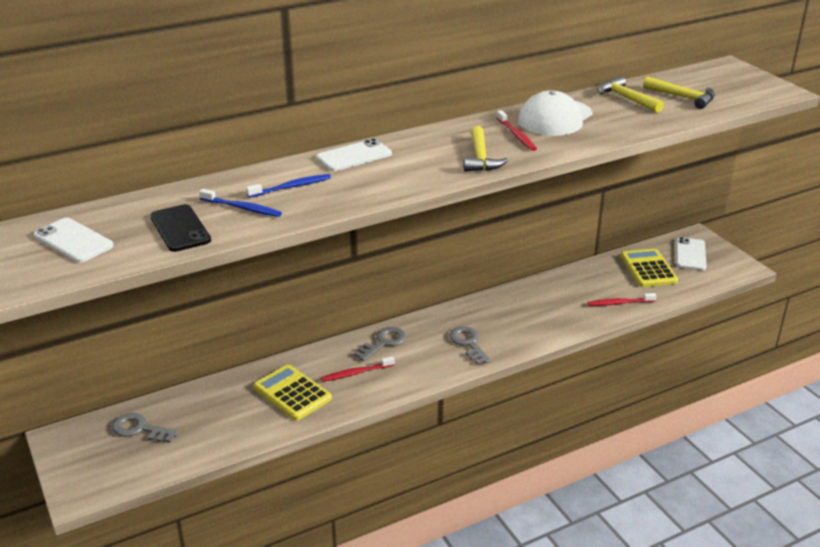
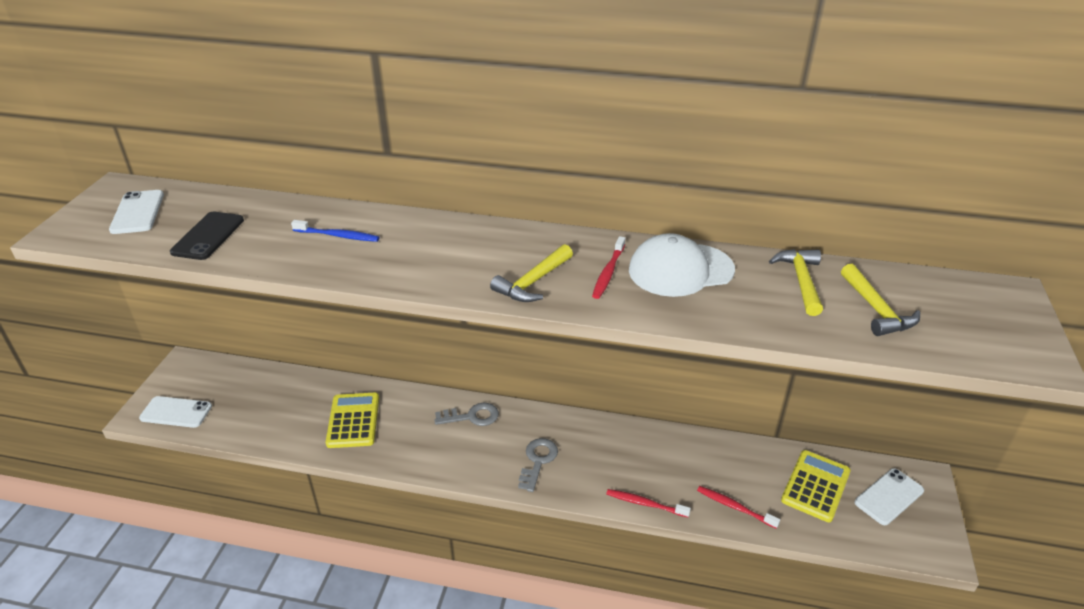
camera: 40 degrees right, 5 degrees up
grey key [112,413,179,443] -> none
blue toothbrush [199,189,282,217] -> none
white phone [317,139,392,171] -> white phone moved to [139,396,212,428]
red toothbrush [321,356,395,382] -> red toothbrush moved to [606,489,691,517]

